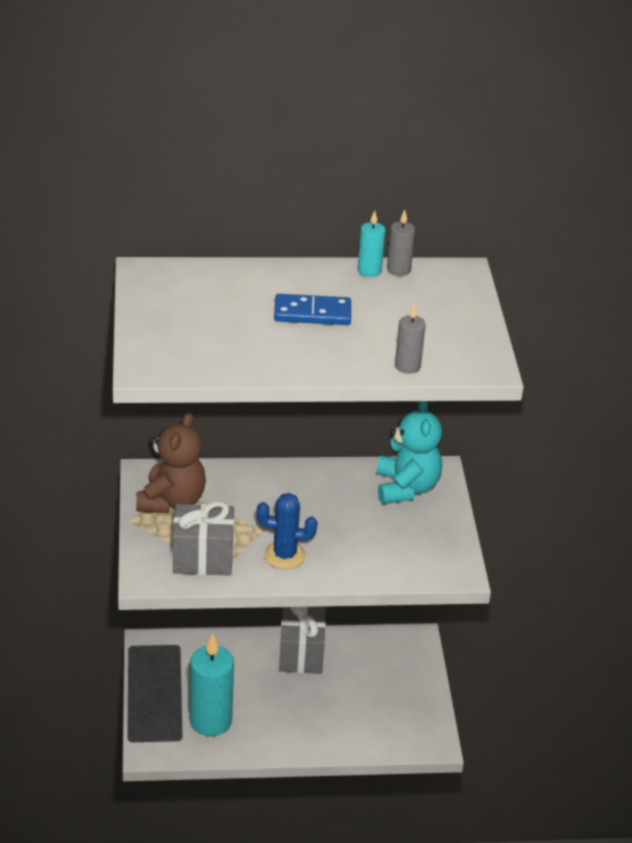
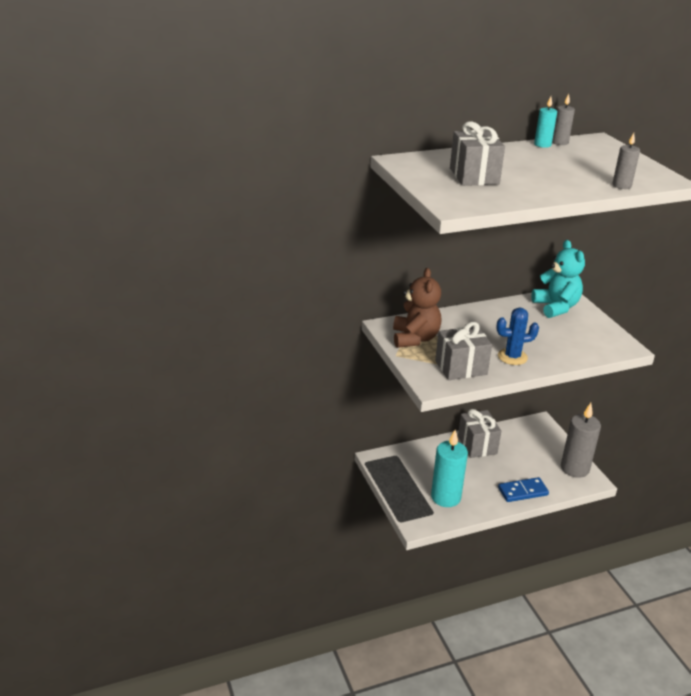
camera: 15 degrees left, 5 degrees down
blue domino [274,294,351,325] -> blue domino moved to [498,477,549,502]
none -> grey gift [450,121,505,186]
none -> grey candle [561,403,601,478]

